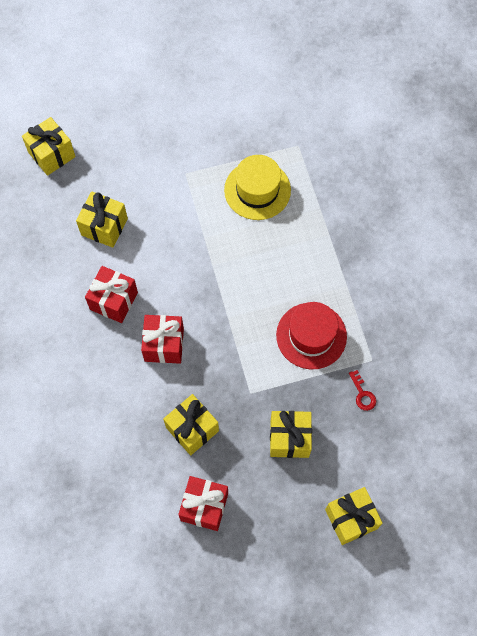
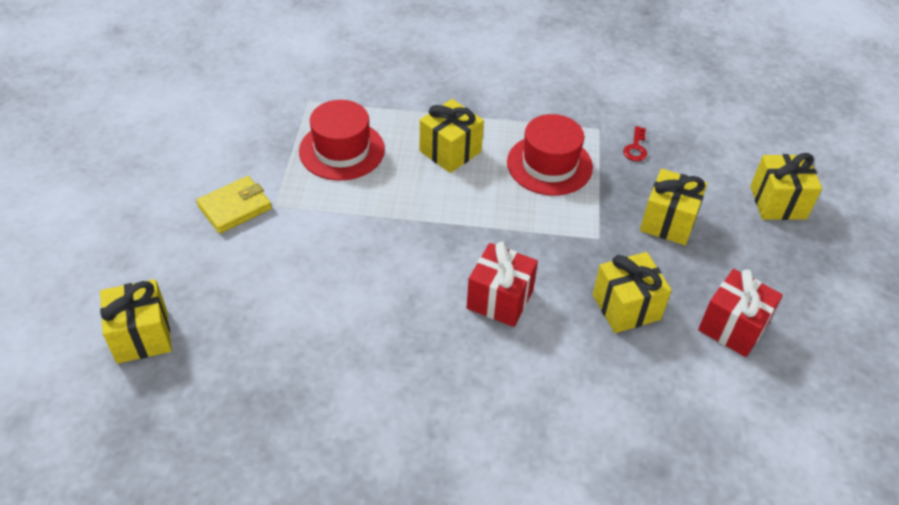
camera: 70 degrees left, 20 degrees down
yellow gift [76,191,128,248] -> yellow gift moved to [420,99,484,173]
red gift [85,266,138,323] -> none
yellow hat [224,155,291,220] -> red hat [299,100,385,181]
red key [349,370,376,411] -> red key turned 105 degrees clockwise [623,126,647,161]
none -> yellow wallet [196,176,272,234]

